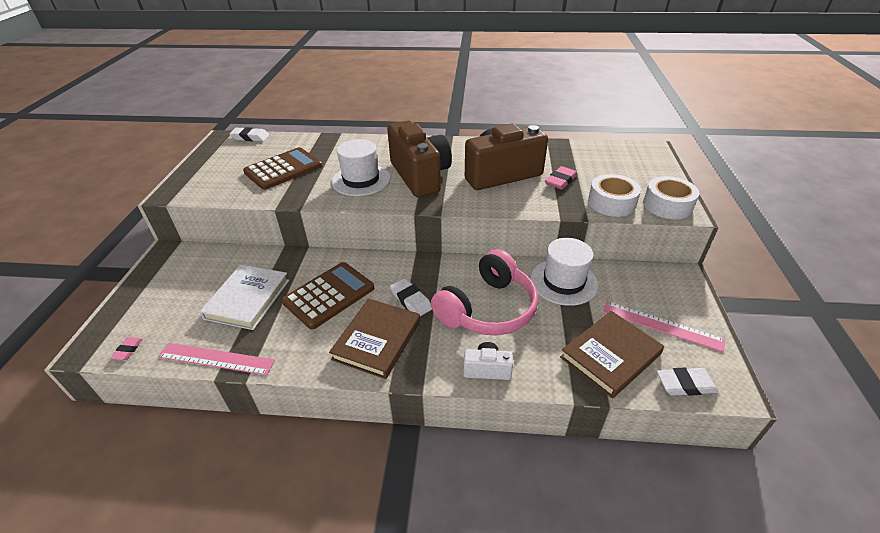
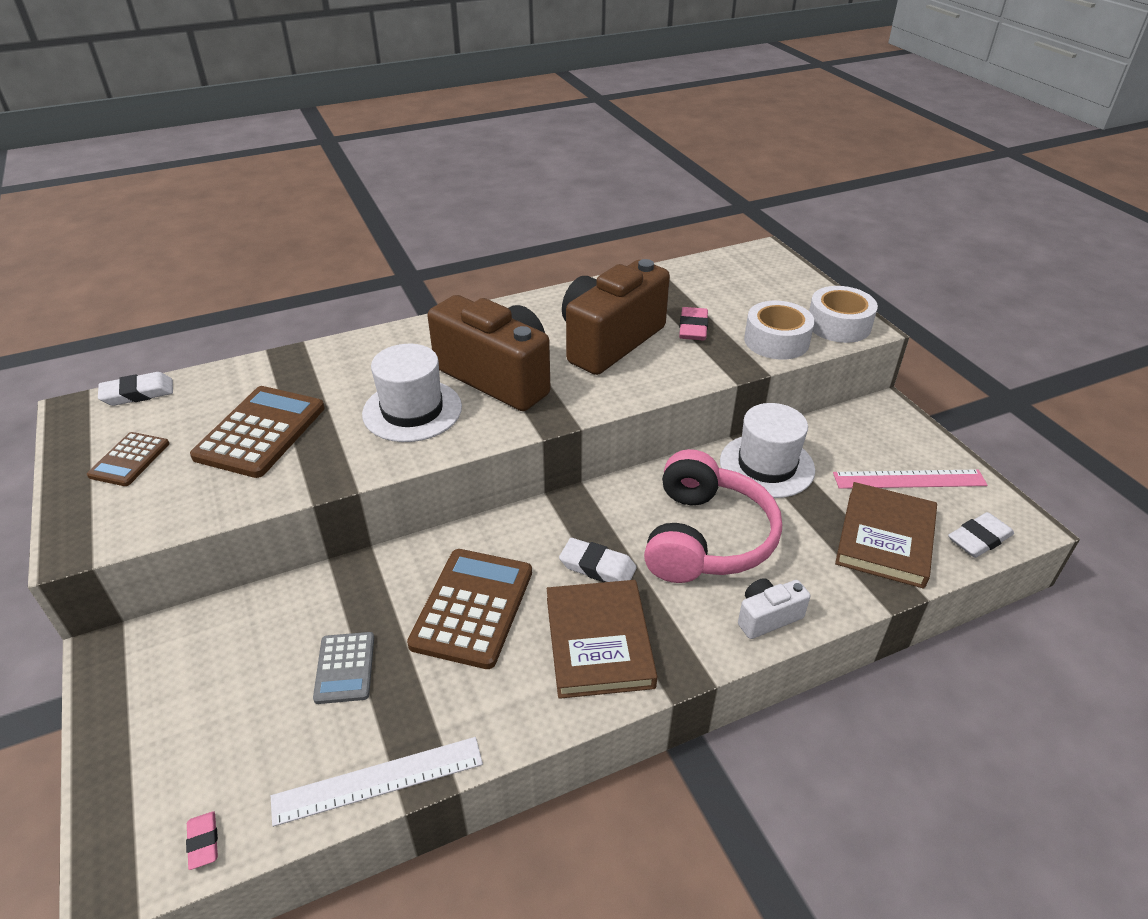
camera: 30 degrees left, 0 degrees up
pink ruler [158,343,275,375] -> white ruler [271,737,483,827]
white book [199,264,289,330] -> grey calculator [313,632,374,704]
none -> brown calculator [87,432,169,486]

